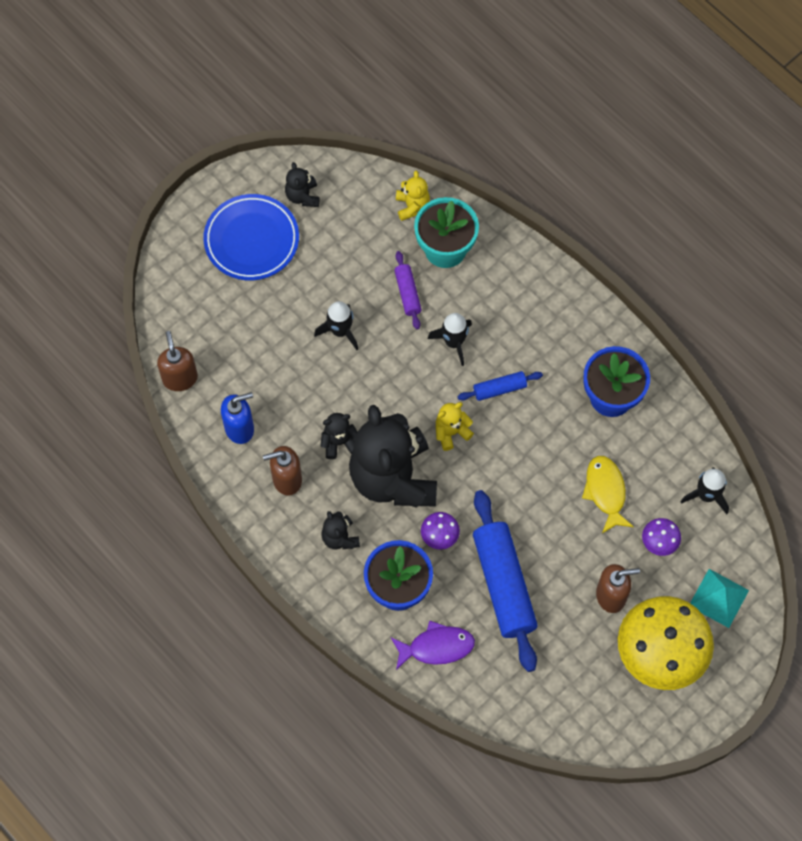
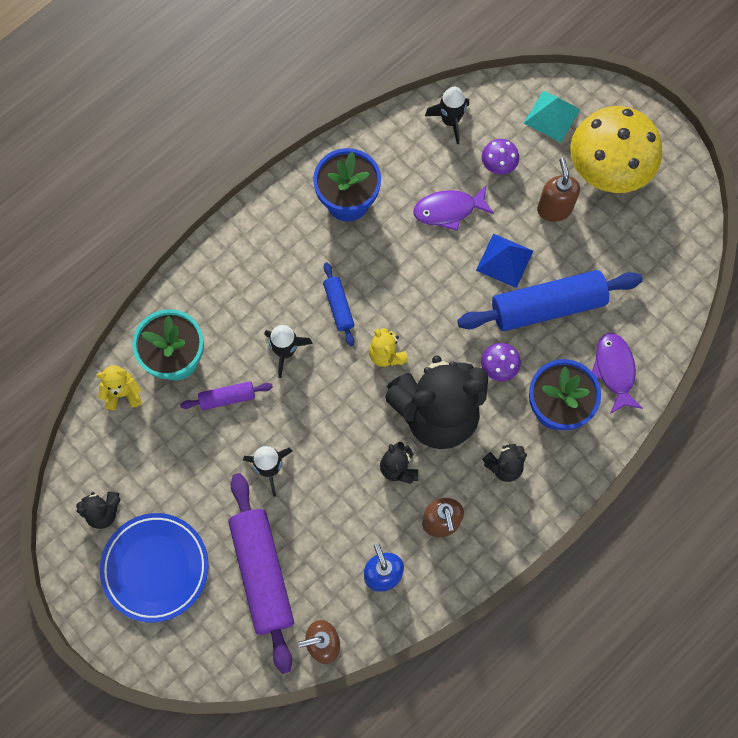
camera: 90 degrees left, 5 degrees up
yellow fish [582,456,634,534] -> purple fish [413,185,494,231]
none -> purple rolling pin [228,473,294,674]
none -> blue pyramid [476,234,533,288]

